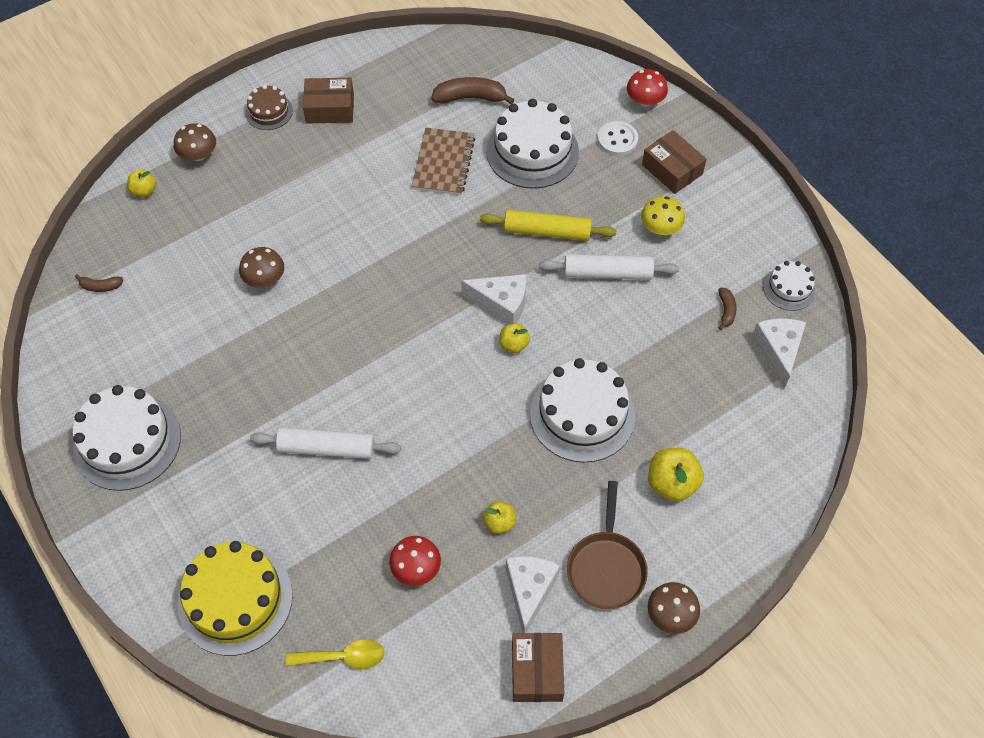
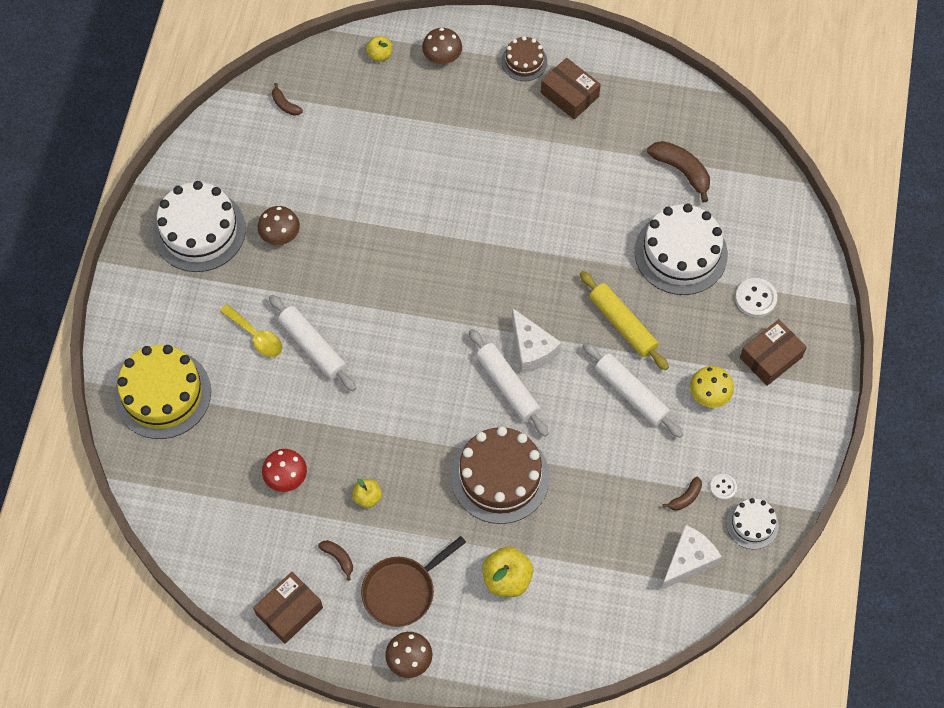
camera: 45 degrees right, 5 degrees up
brown mushroom [239,247,284,288] -> brown mushroom moved to [258,206,300,245]
yellow spoon [286,639,385,669] -> yellow spoon moved to [220,304,283,357]
brown notebook [412,128,475,195] -> none
yellow apple [499,324,530,353] -> white rolling pin [469,329,549,437]
white cheese [506,556,560,633] -> brown banana [318,540,353,581]
white cake [530,358,635,463] -> brown cake [451,426,550,524]
red mushroom [627,69,668,106] -> none
brown box [642,130,706,194] -> brown box turned 45 degrees clockwise [740,319,807,386]
none -> white button [710,474,737,500]

